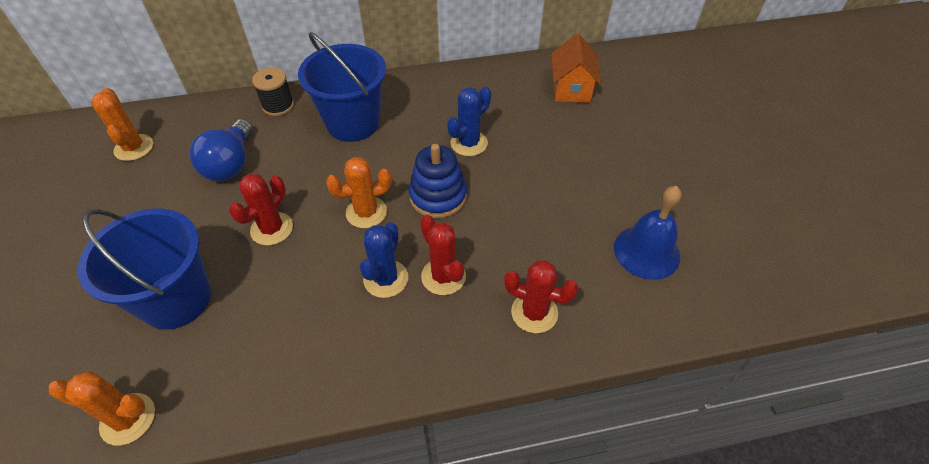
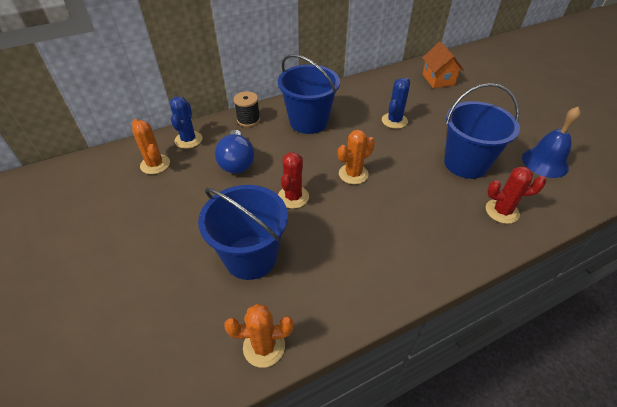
camera: 15 degrees left, 5 degrees down
blue cactus [360,222,408,298] -> blue cactus moved to [170,96,202,149]
blue stacking toy [409,144,467,218] -> none
red cactus [420,215,466,295] -> none
none -> blue bucket [444,83,520,179]

